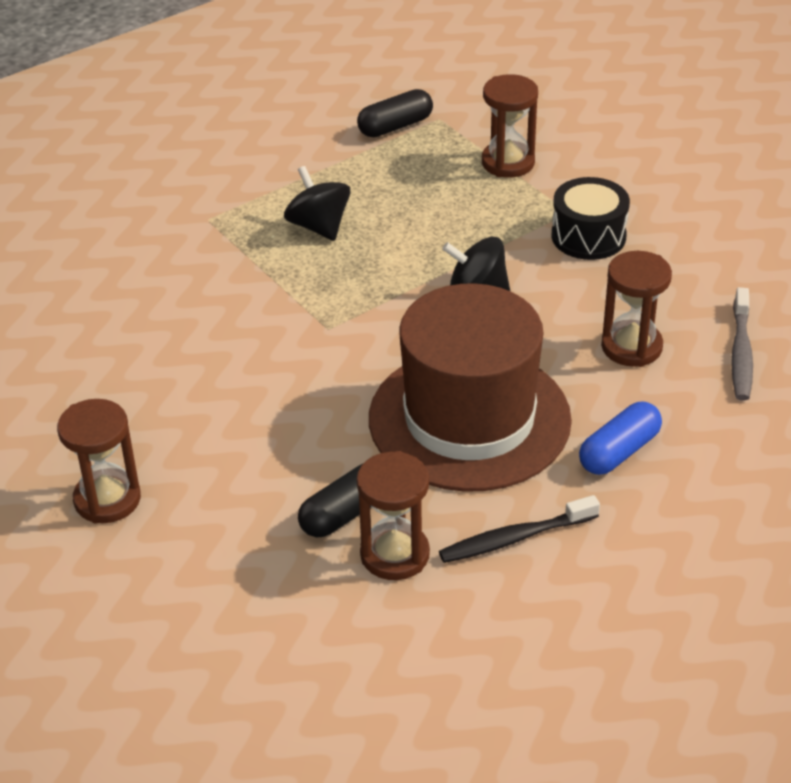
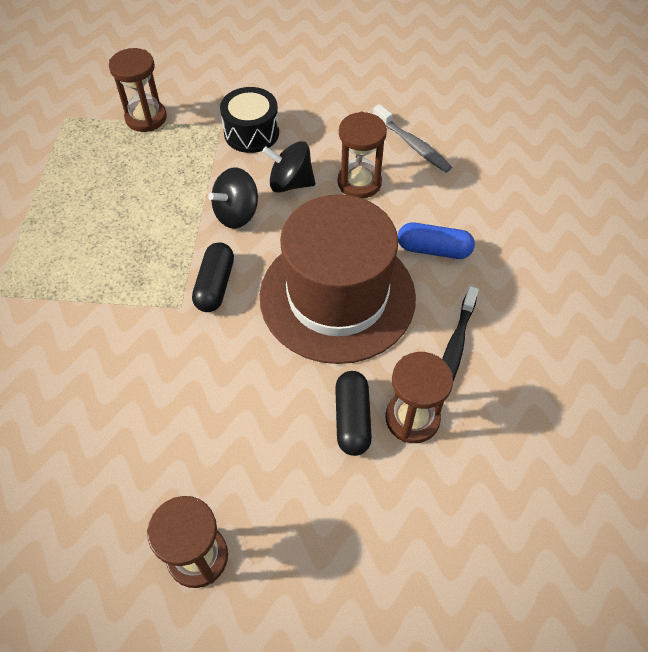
camera: 50 degrees left, 15 degrees up
black spinning top [284,166,350,241] -> black spinning top moved to [262,141,315,193]
black capsule [357,89,433,137] -> black capsule moved to [192,242,234,312]
blue capsule [579,402,662,475] -> blue capsule turned 75 degrees counterclockwise [398,222,475,259]

